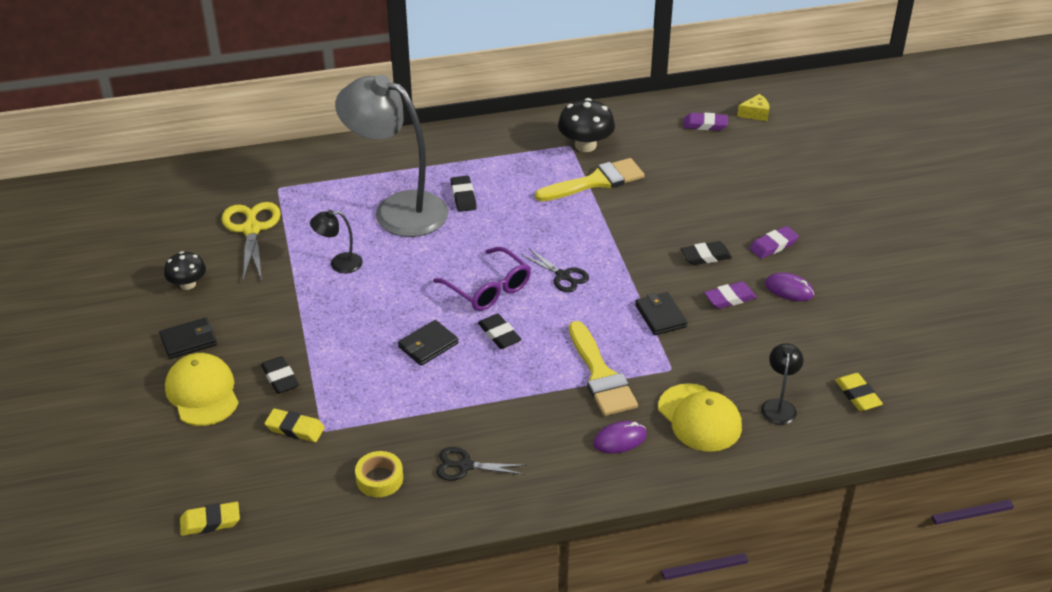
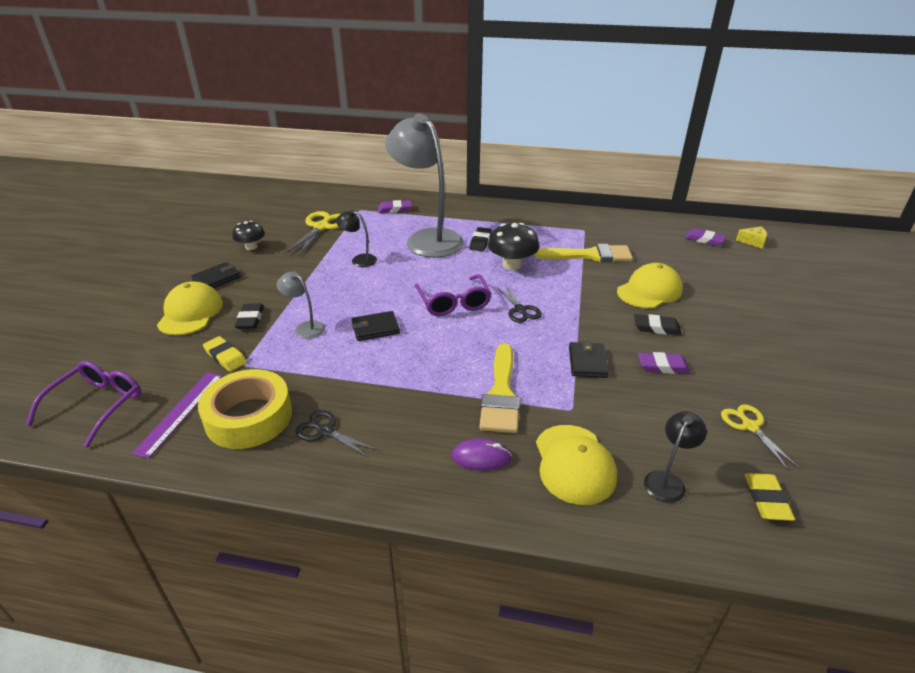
camera: 25 degrees right, 5 degrees down
black wallet [159,318,217,359] -> black wallet turned 45 degrees counterclockwise [191,262,241,288]
yellow eraser [180,502,240,536] -> purple glasses [26,361,141,448]
yellow tape [355,451,403,497] -> yellow tape [198,369,292,449], size x1.88
black eraser [478,314,522,349] -> none
black mushroom [558,98,615,152] -> black mushroom moved to [488,223,539,270]
purple eraser [749,226,799,259] -> purple eraser moved to [378,200,412,213]
purple mouse [765,272,814,301] -> none
none -> purple ruler [131,372,223,458]
none -> grey lamp [277,271,325,339]
none -> yellow cap [617,263,683,309]
none -> yellow scissors [721,404,799,471]

